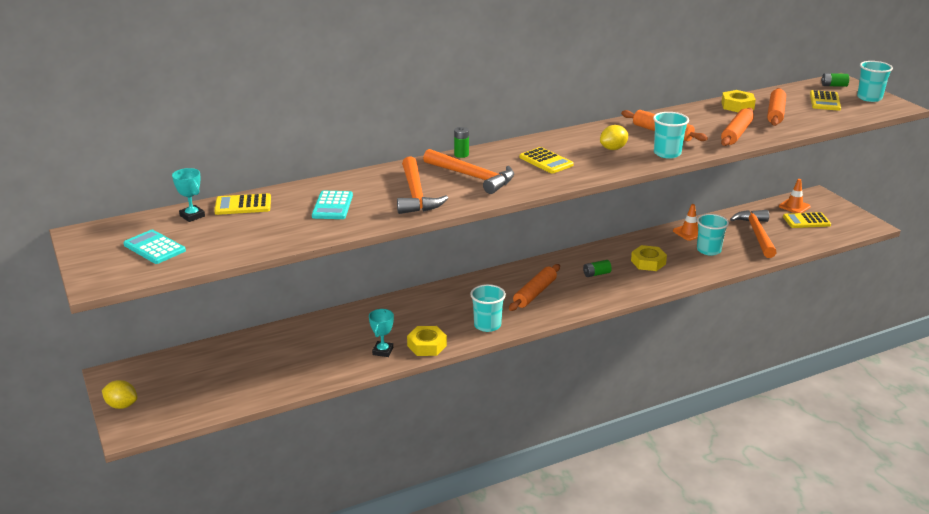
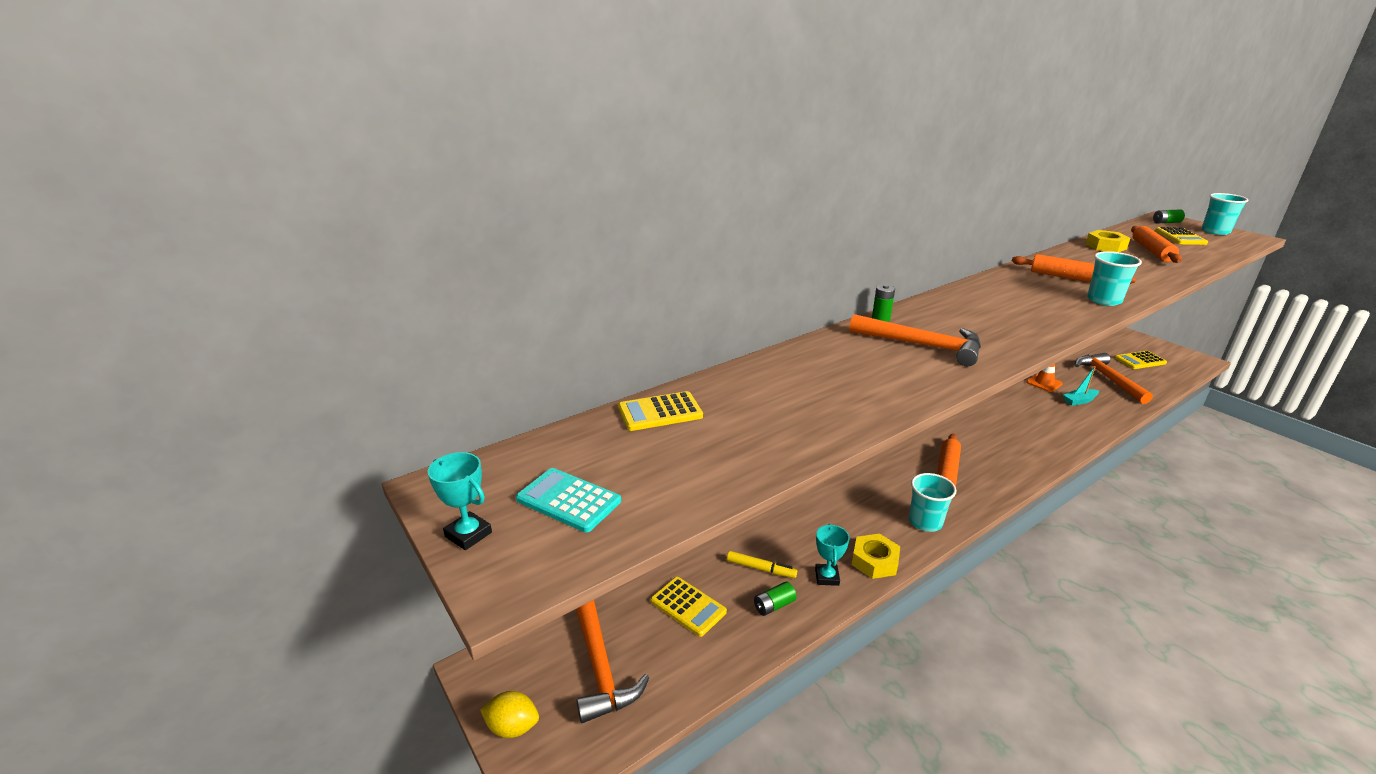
camera: 10 degrees left, 0 degrees up
turquoise trophy [172,168,205,222] -> turquoise trophy moved to [428,452,492,550]
turquoise calculator [312,191,353,219] -> none
orange hammer [397,156,448,214] -> orange hammer moved to [576,600,649,723]
yellow calculator [519,147,574,174] -> yellow calculator moved to [651,577,727,637]
green battery [583,260,612,277] -> green battery moved to [754,581,797,616]
yellow lemon [600,125,628,150] -> none
yellow nut [631,245,667,271] -> none
turquoise cup [697,214,729,256] -> turquoise boat [1063,366,1099,406]
orange rolling pin [721,108,754,146] -> none
orange traffic cone [779,179,811,213] -> none
none -> yellow marker [727,551,797,578]

